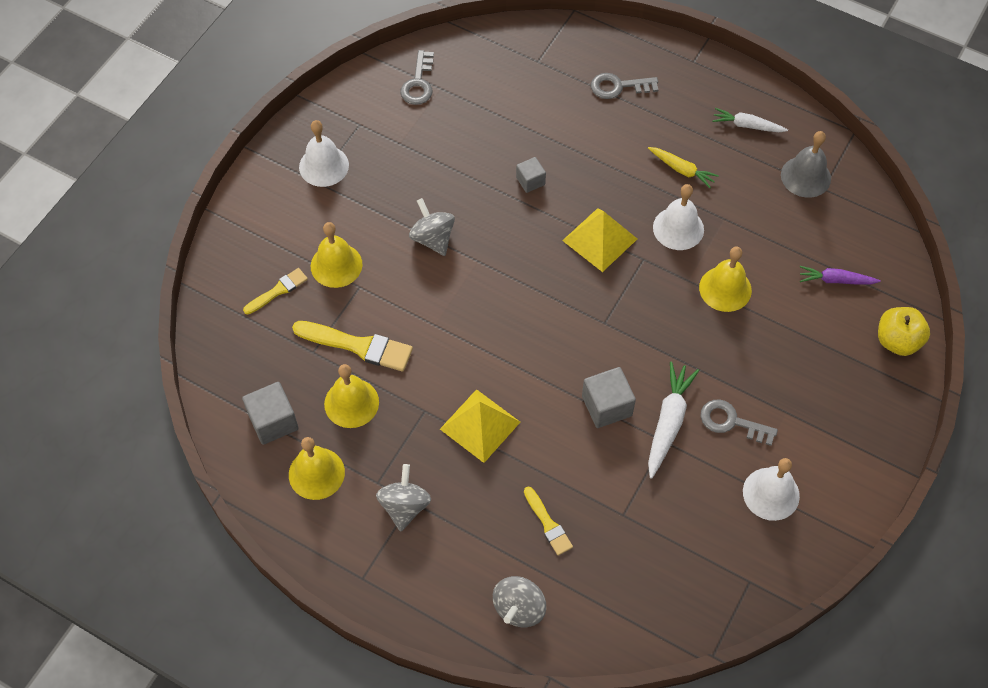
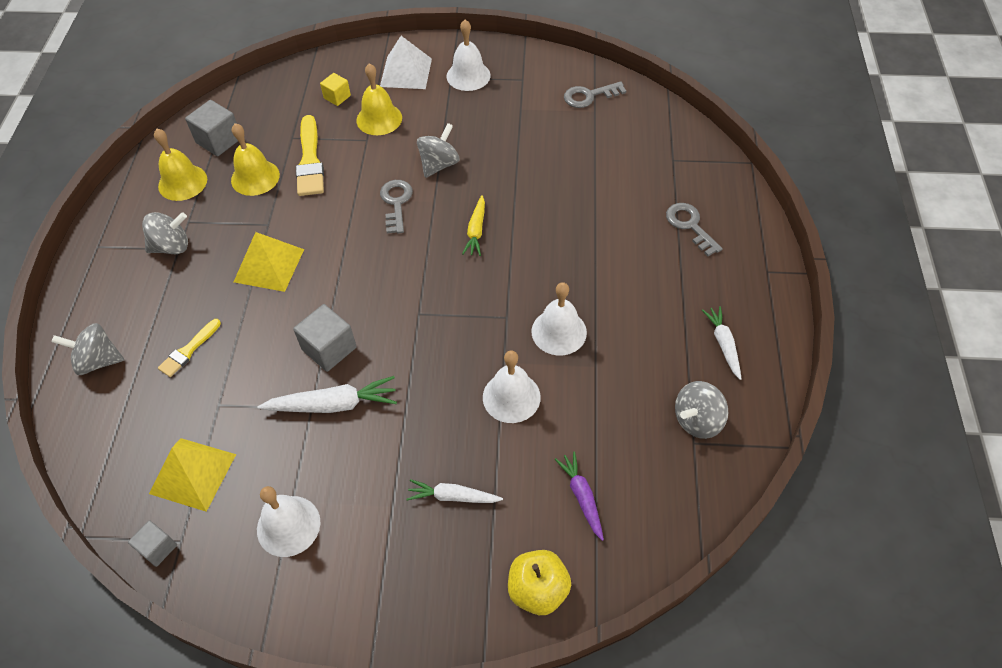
camera: 65 degrees right, 5 degrees down
yellow brush [243,268,308,314] -> yellow cube [320,73,351,106]
grey cube [516,157,546,193] -> grey cube moved to [128,520,177,567]
yellow pyramid [562,208,637,272] -> yellow pyramid moved to [149,438,236,512]
yellow carrot [648,147,719,188] -> yellow carrot moved to [462,195,485,256]
yellow bell [699,246,752,312] -> white bell [483,350,541,423]
grey key [700,400,778,446] -> grey key moved to [380,180,413,233]
grey bell [781,131,831,198] -> grey spinning top [675,381,728,439]
none -> white pyramid [380,36,432,89]
none -> white carrot [407,479,503,503]

